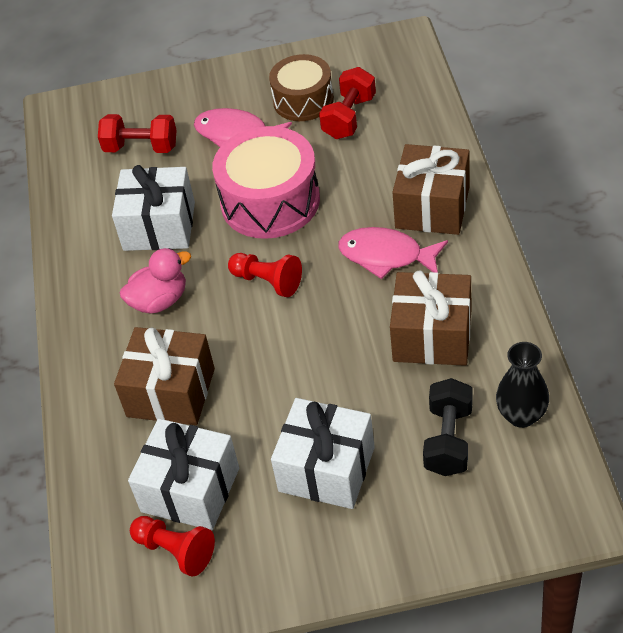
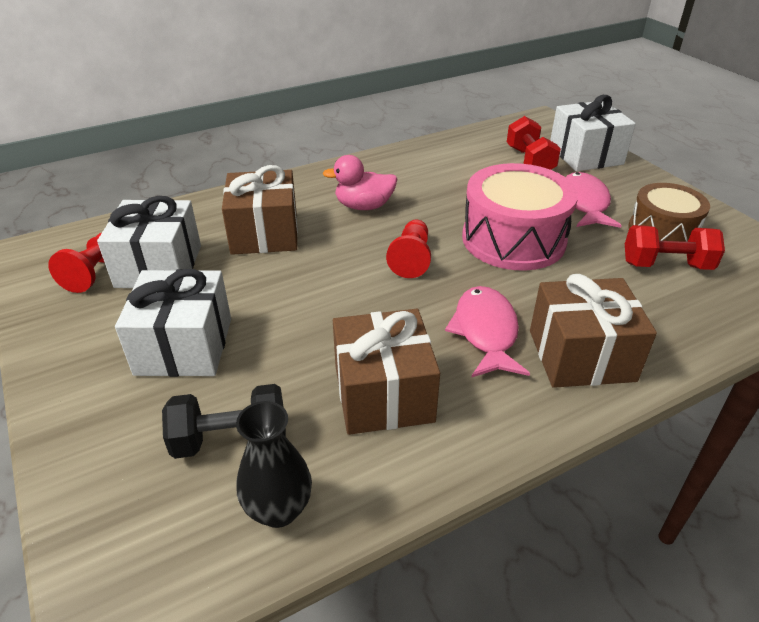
camera: 65 degrees right, 10 degrees down
white gift [112,165,195,251] -> white gift moved to [550,95,636,172]
pink duck [120,248,191,314] -> pink duck turned 135 degrees clockwise [322,155,397,210]

